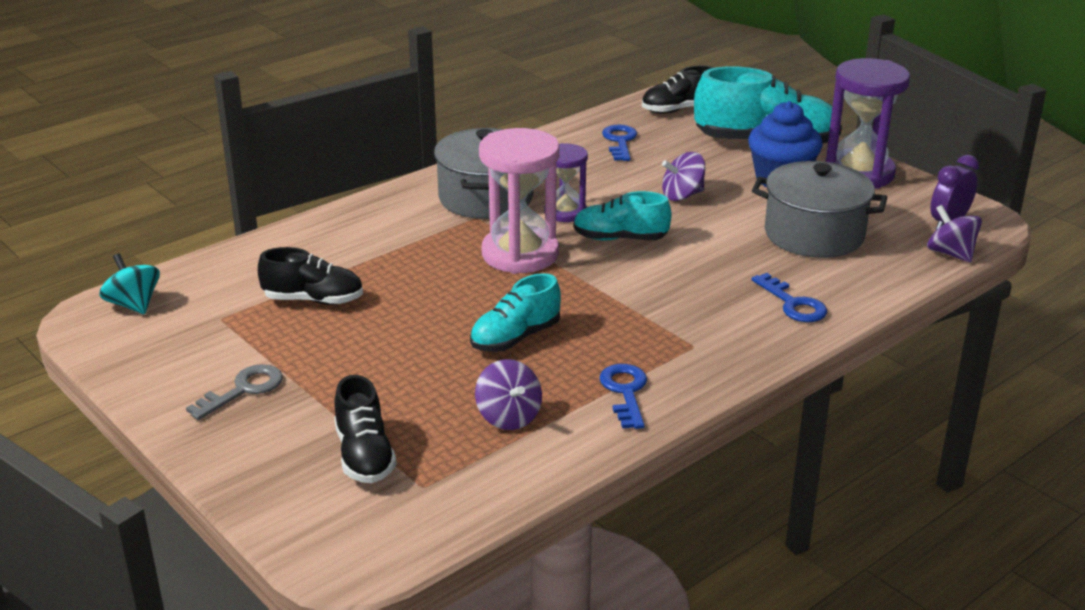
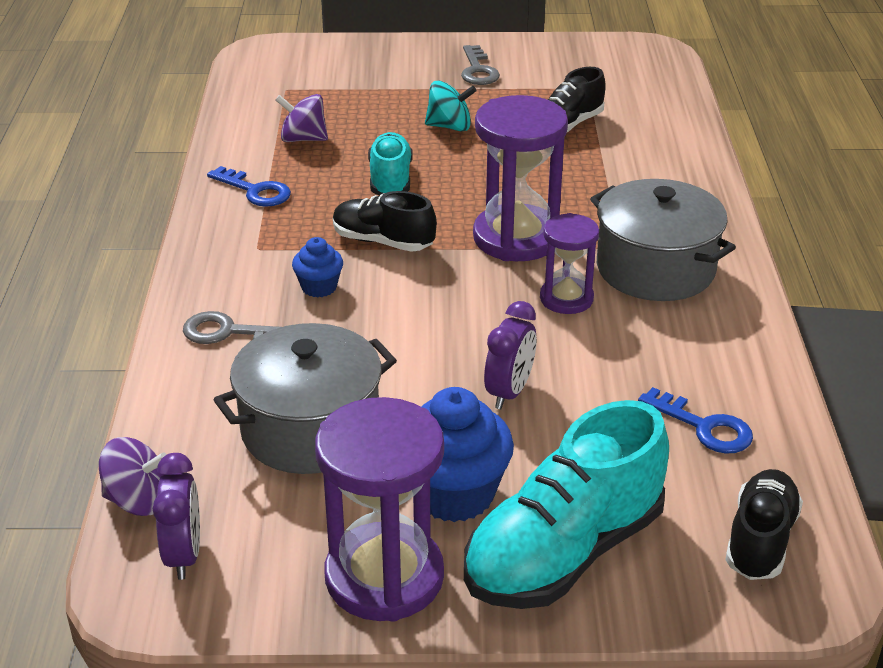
camera: 130 degrees right, 5 degrees up
turquoise spinning top [99,253,160,314] -> turquoise spinning top moved to [425,81,477,132]
black shoe [334,375,397,483] -> black shoe moved to [333,191,437,252]
pink hourglass [479,128,560,274] -> purple hourglass [473,95,568,261]
turquoise shoe [573,191,672,240] -> none
purple spinning top [662,152,705,201] -> purple clock [484,301,536,409]
blue key [751,273,827,322] -> grey key [183,311,280,344]
none -> blue cupcake [292,237,343,298]

